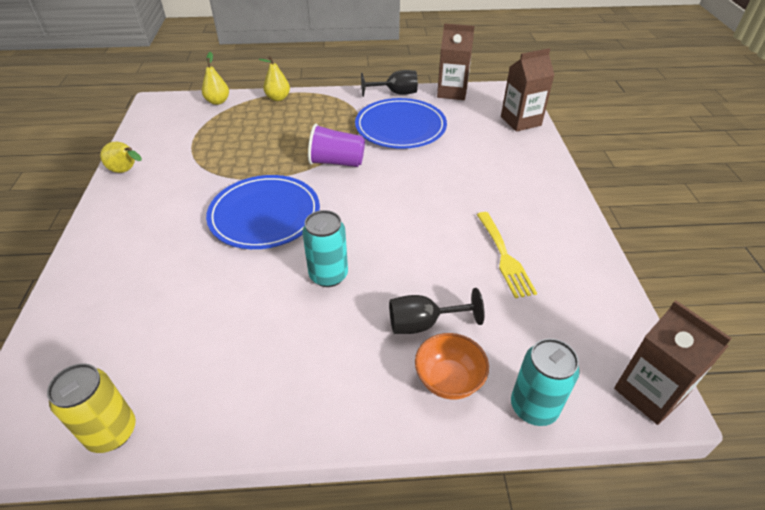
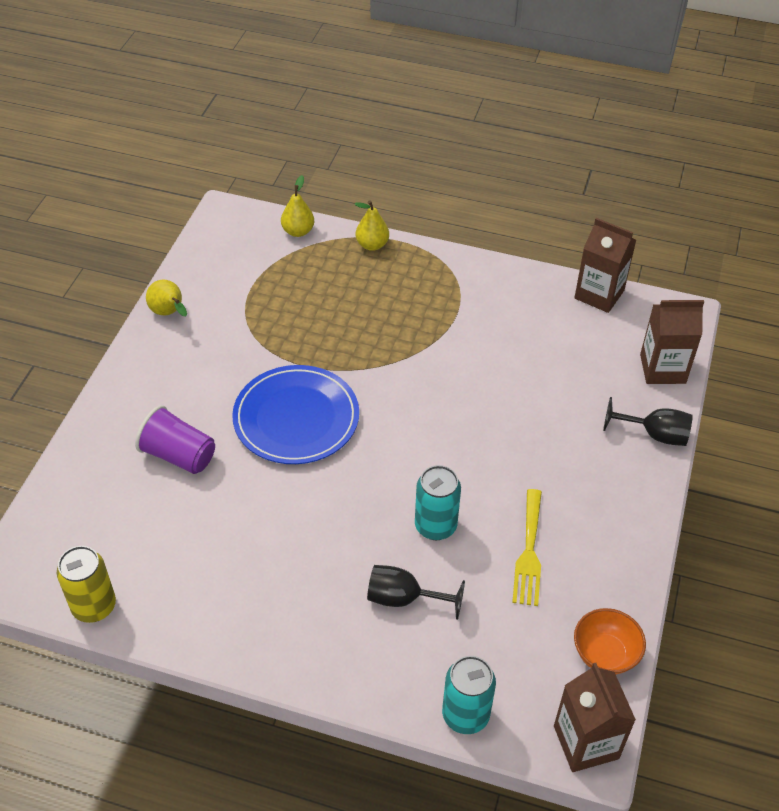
camera: 20 degrees right, 5 degrees up
turquoise can [302,210,348,287] -> turquoise can moved to [415,465,461,540]
purple cup [308,124,365,167] -> purple cup moved to [135,405,215,474]
blue plate [355,98,447,149] -> none
black goblet [361,70,418,97] -> black goblet moved to [603,397,693,446]
orange bowl [415,333,489,399] -> orange bowl moved to [574,608,646,674]

